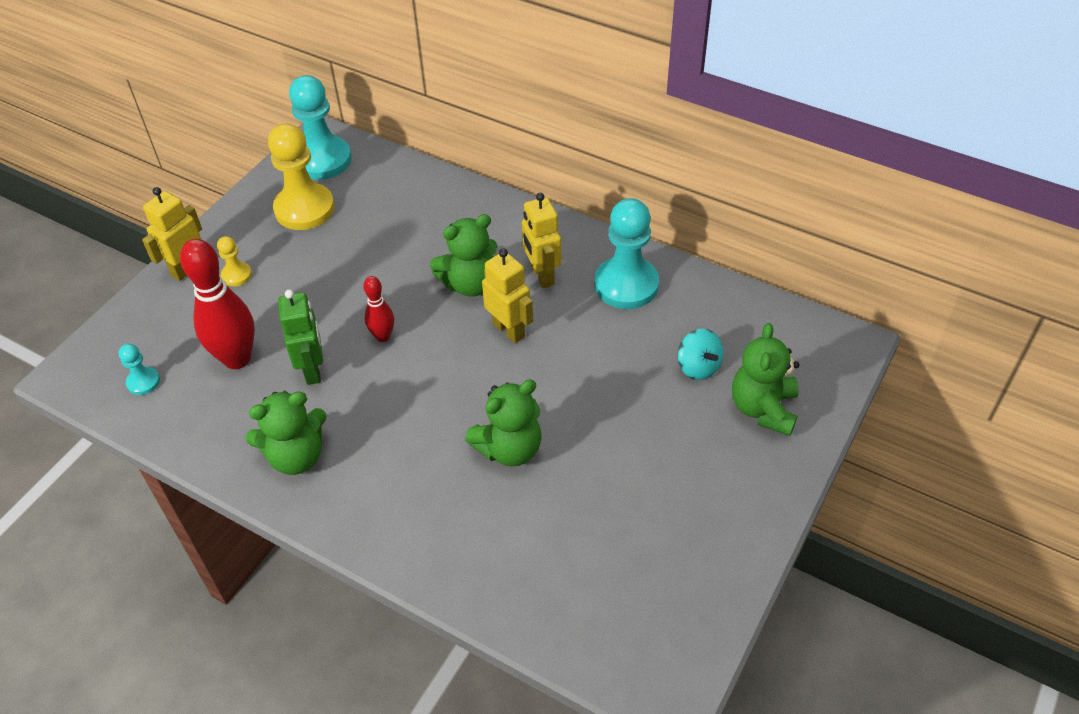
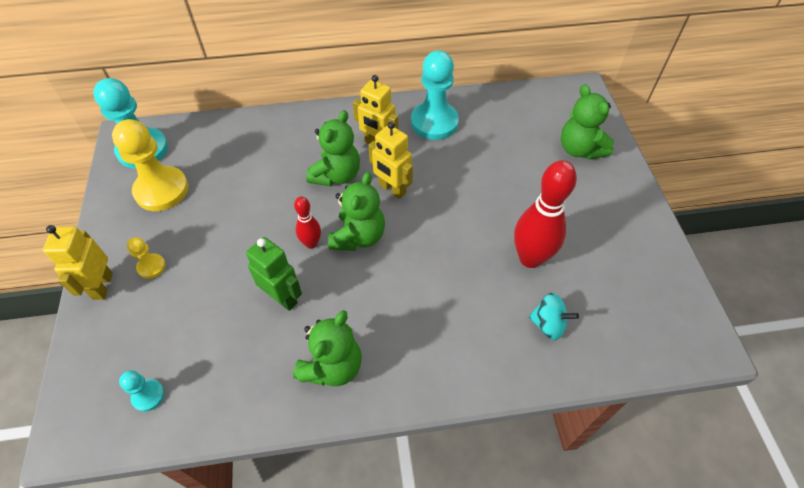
camera: 40 degrees left, 5 degrees up
red bowling pin [180,239,255,369] -> red bowling pin moved to [514,160,577,268]
green teddy bear [465,380,542,467] -> green teddy bear moved to [328,172,385,251]
yellow robot [482,249,533,343] -> yellow robot turned 150 degrees counterclockwise [368,122,413,199]
turquoise spinning top [678,329,723,380] -> turquoise spinning top moved to [529,293,579,340]

